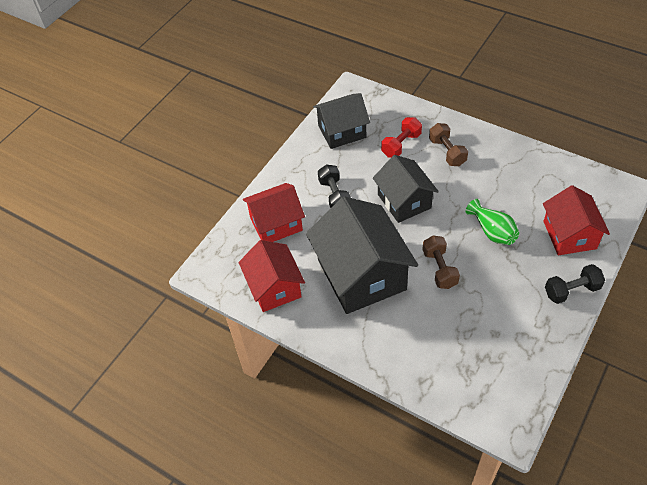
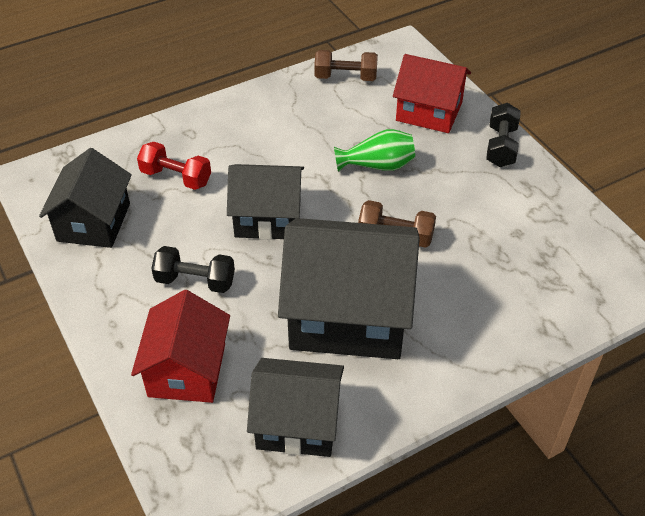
camera: 65 degrees left, 5 degrees down
red house [239,240,305,312] -> black house [247,358,344,457]
red dumbbell [381,117,422,158] -> red dumbbell turned 45 degrees counterclockwise [137,142,211,190]
brown dumbbell [429,123,468,166] -> brown dumbbell moved to [314,50,378,81]

